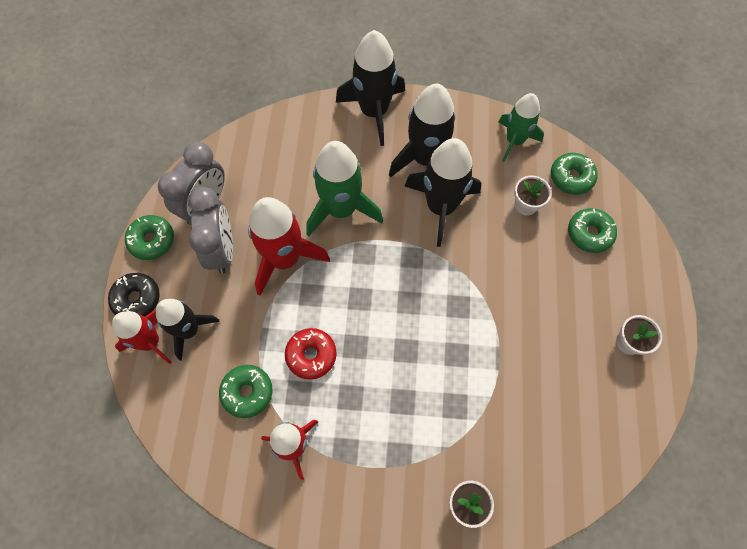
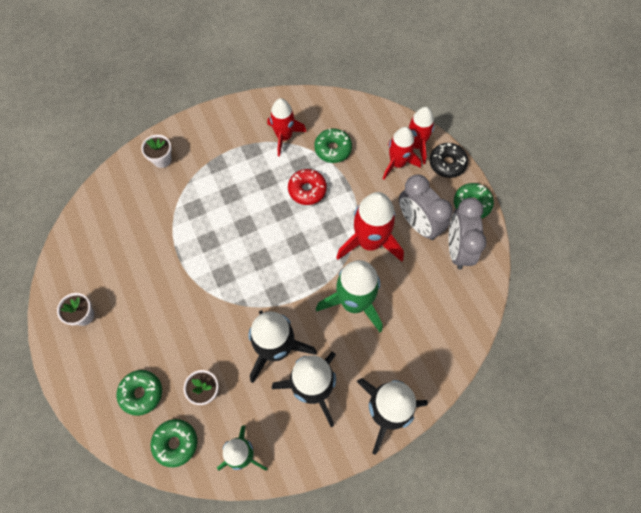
camera: 150 degrees right, 0 degrees up
black rocket [156,299,220,361] -> red rocket [383,127,421,180]

